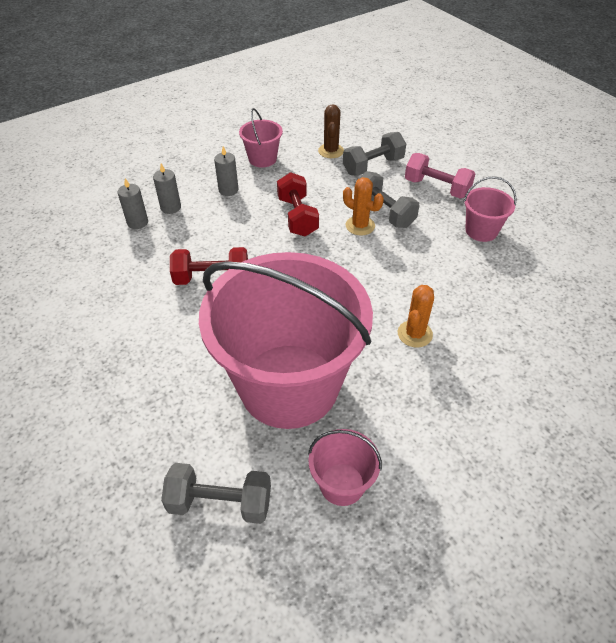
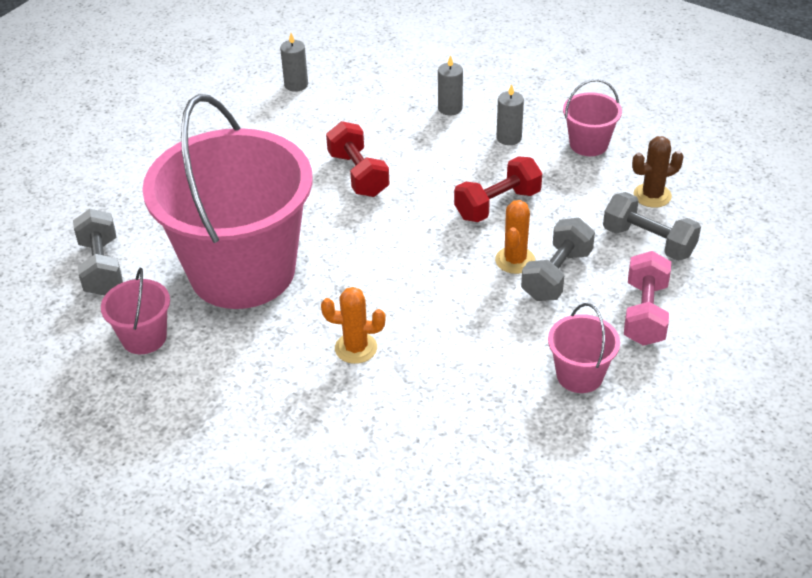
camera: 70 degrees right, 5 degrees down
grey candle [118,178,148,229] -> grey candle moved to [280,33,308,92]

